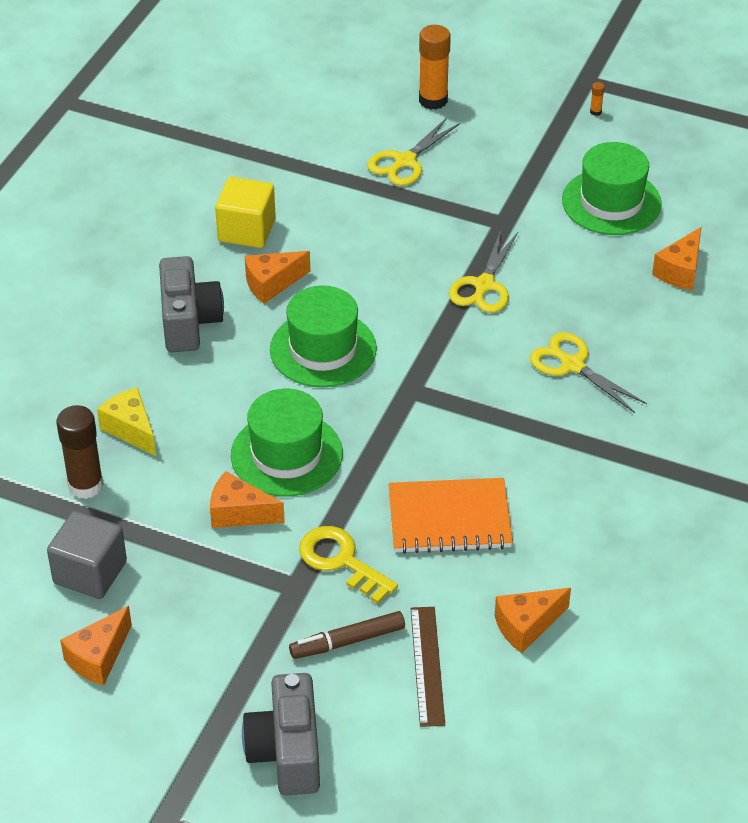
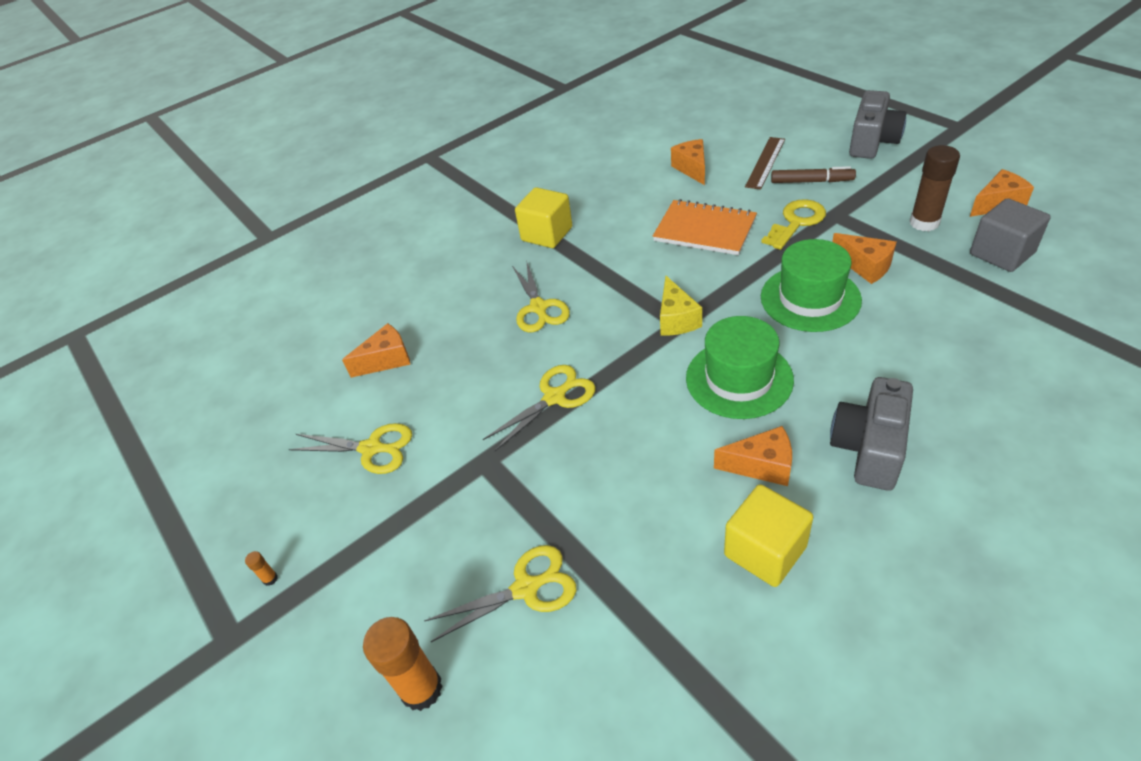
camera: 145 degrees left, 0 degrees up
brown glue stick [57,405,104,499] -> brown glue stick moved to [910,145,960,231]
yellow cheese [97,387,156,456] -> yellow cheese moved to [660,276,702,336]
yellow key [299,526,398,604] -> yellow key turned 120 degrees counterclockwise [761,199,826,250]
orange cheese [495,588,571,653] -> orange cheese turned 105 degrees counterclockwise [671,139,705,185]
green hat [562,142,662,235] -> yellow scissors [289,423,412,474]
none -> yellow cube [515,187,572,248]

